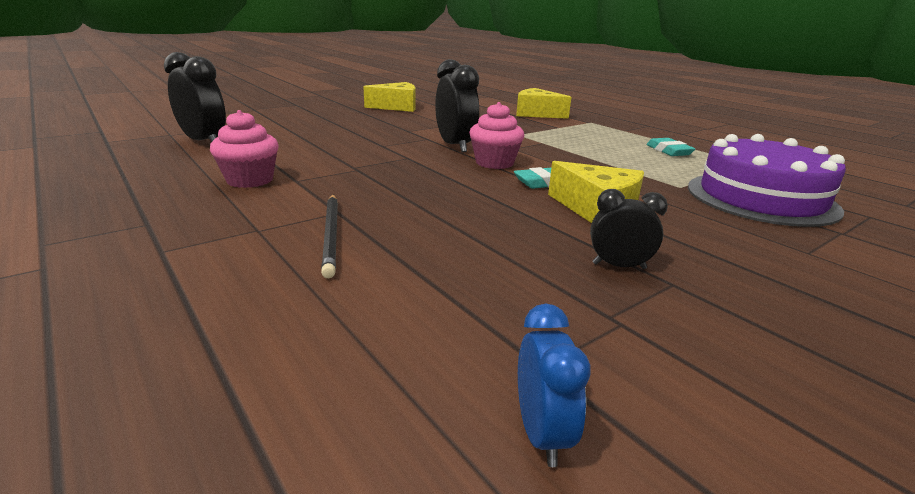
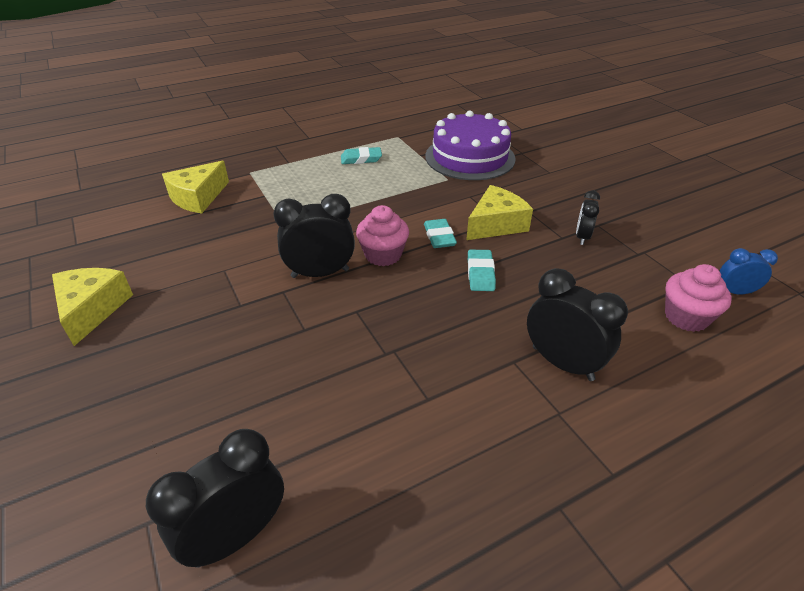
camera: 80 degrees left, 15 degrees up
pink cupcake [210,110,279,188] -> pink cupcake moved to [665,264,732,332]
black pencil [321,195,338,278] -> black clock [527,268,628,381]
none -> turquoise eraser [468,250,496,291]

